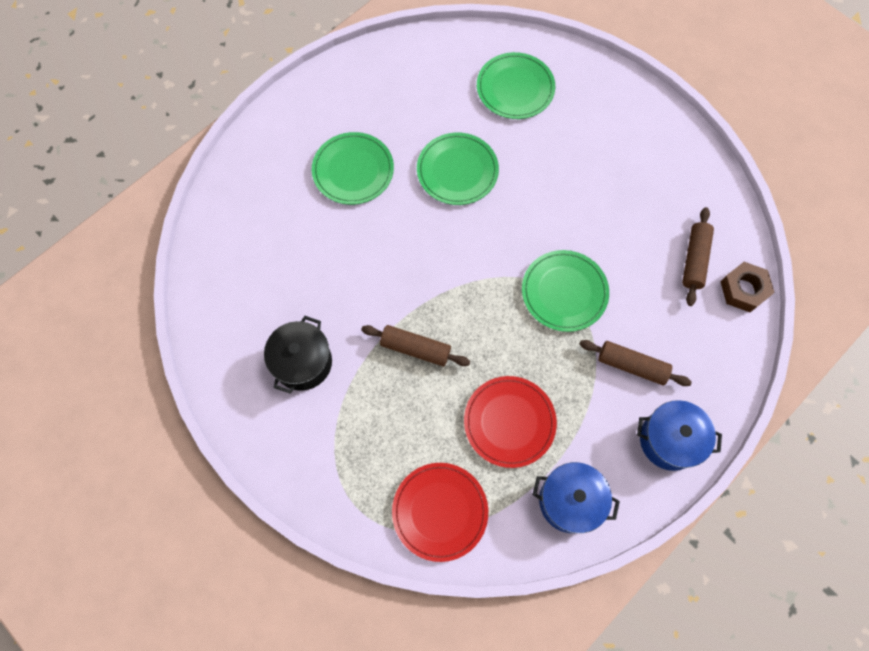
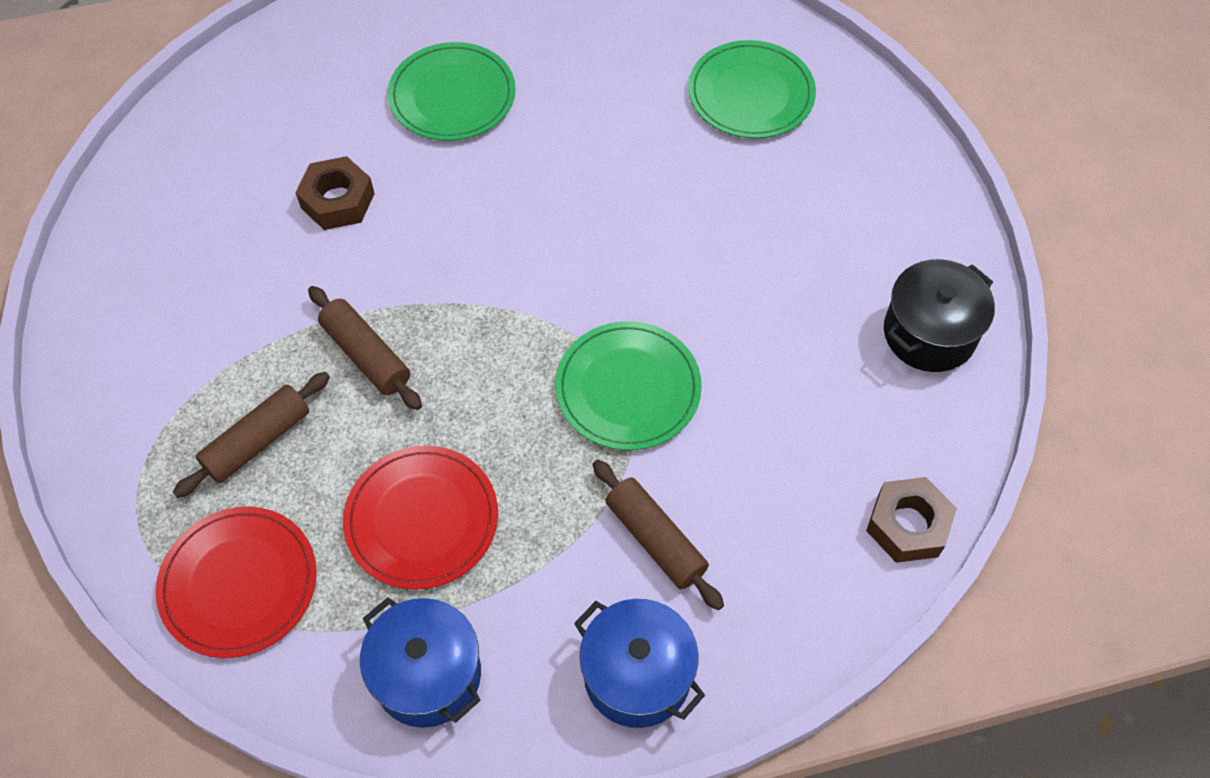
camera: 30 degrees right, 10 degrees down
black pot [264,316,332,394] -> black pot moved to [884,259,995,372]
green plate [417,132,499,205] -> none
brown rolling pin [682,207,714,306] -> brown rolling pin moved to [173,372,330,498]
none -> brown nut [295,156,375,230]

